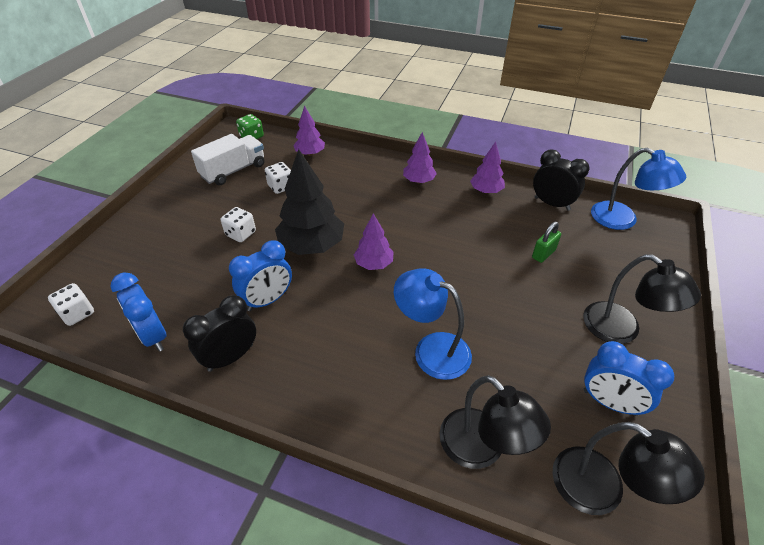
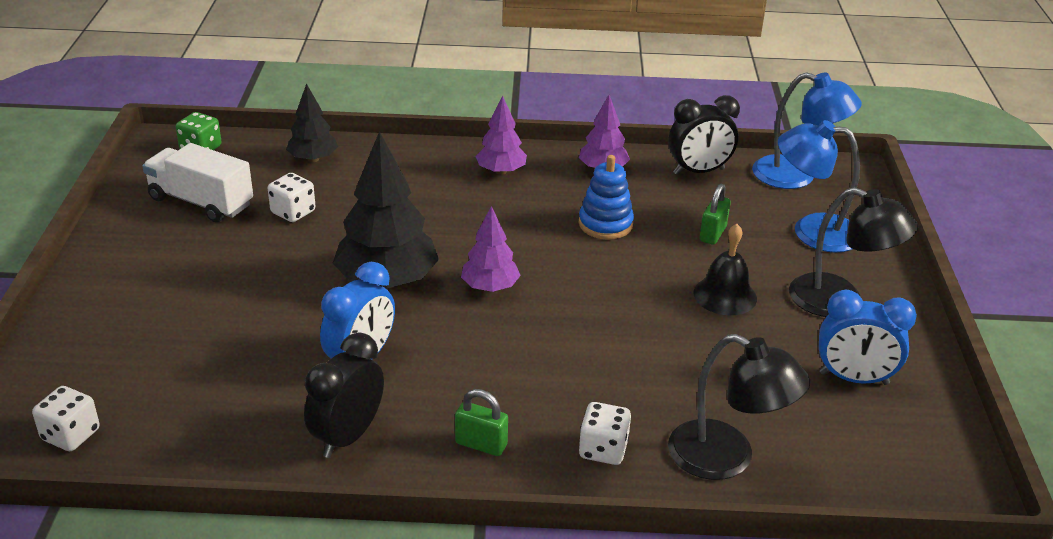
camera: 20 degrees left, 10 degrees down
blue clock [110,272,167,352] -> none
white truck [191,134,265,185] -> white truck turned 90 degrees counterclockwise [142,143,253,222]
white dice [221,207,256,242] -> white dice moved to [579,402,631,465]
purple tree [293,106,325,156] -> black tree [286,83,338,162]
blue lamp [394,268,472,380] -> blue lamp moved to [778,120,860,253]
black clock [533,149,590,211] -> black clock turned 150 degrees clockwise [668,95,740,175]
black lamp [552,422,705,515] -> none
none -> green padlock [455,389,508,456]
none -> blue stacking toy [579,155,634,240]
none -> black bell [694,224,757,315]

